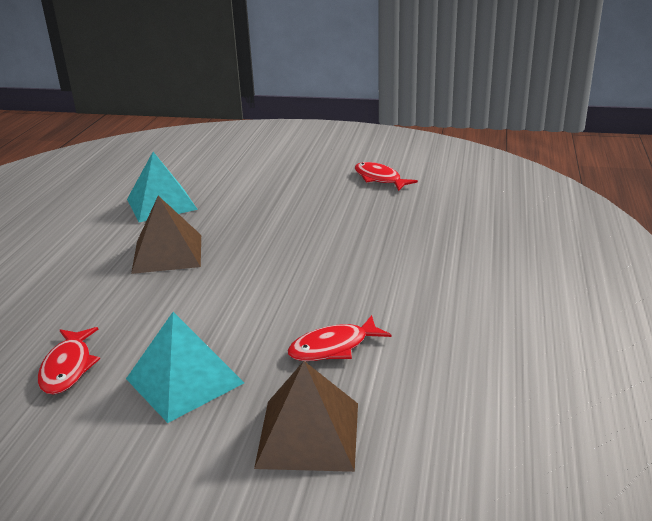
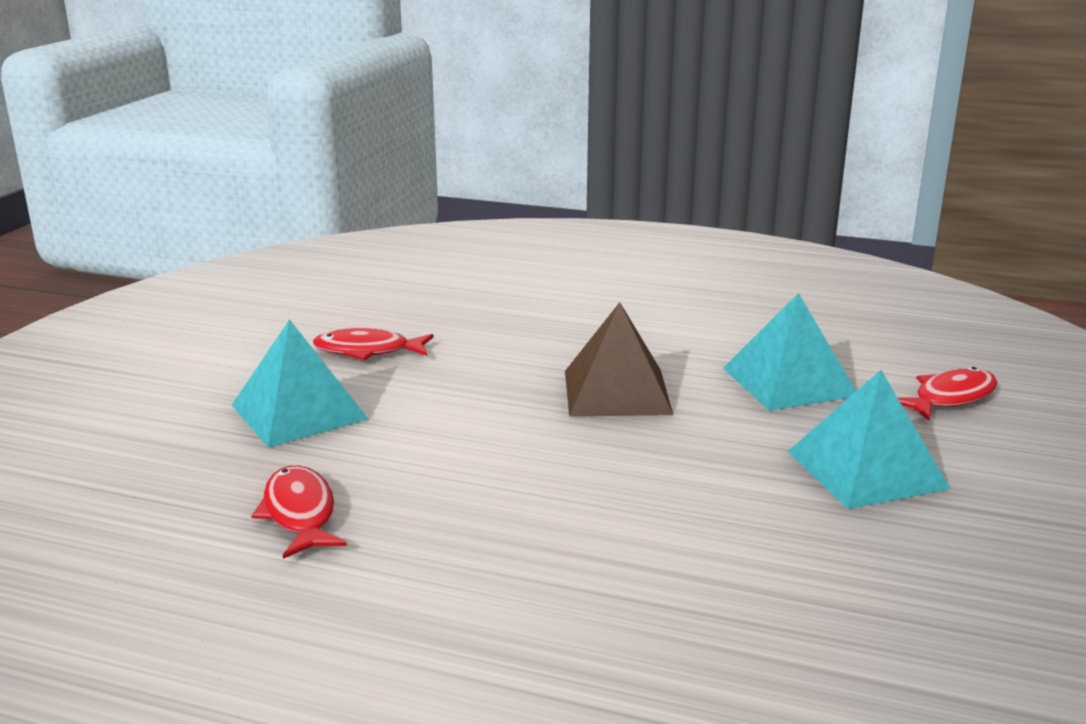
camera: 95 degrees right, 5 degrees down
brown pyramid [254,361,358,472] -> none
red fish [355,162,418,191] -> red fish moved to [897,367,997,420]
none -> turquoise pyramid [787,370,950,509]

